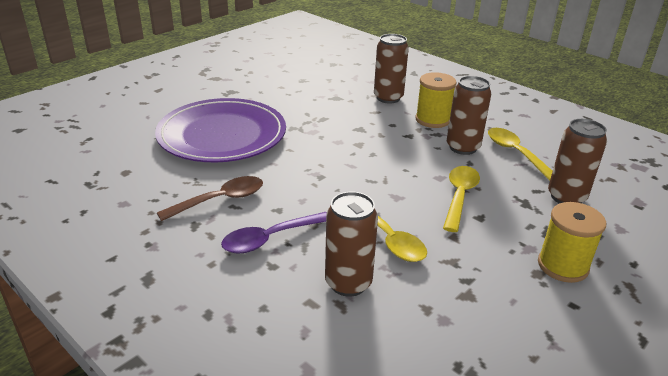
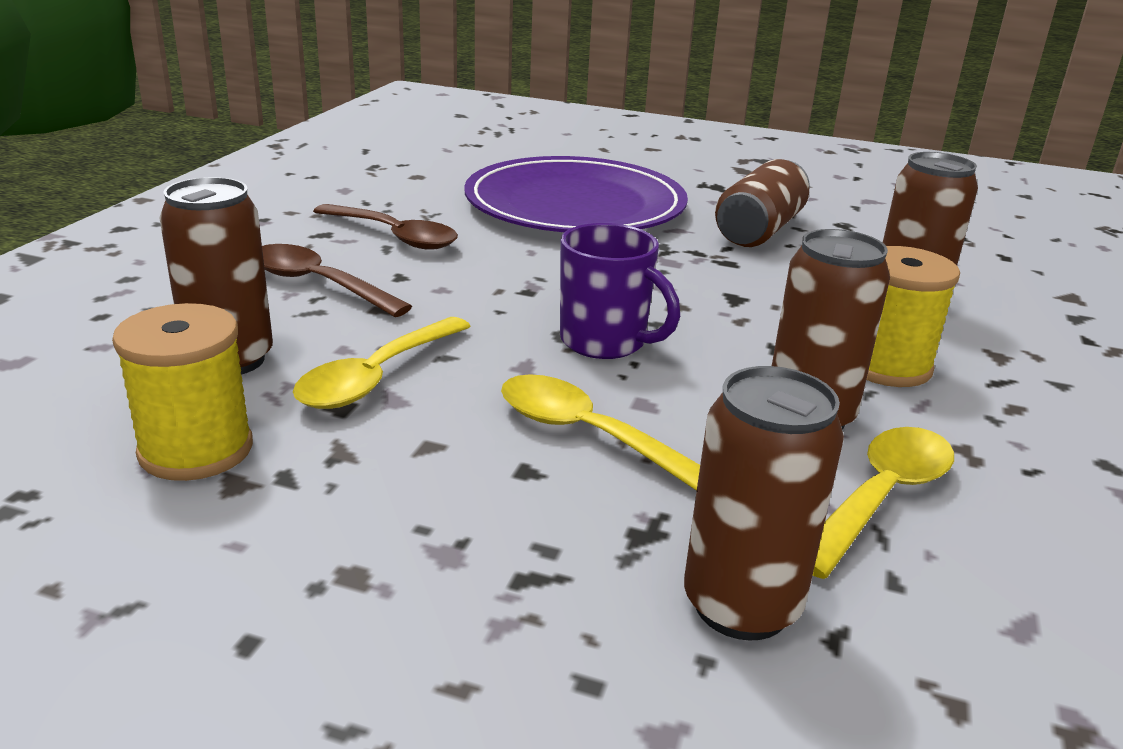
camera: 65 degrees right, 5 degrees down
purple spoon [221,212,327,254] -> brown spoon [262,244,412,317]
yellow spoon [443,166,480,232] -> yellow spoon turned 135 degrees counterclockwise [501,374,700,491]
yellow spool [538,202,606,283] -> yellow spool moved to [112,303,253,481]
none -> purple mug [560,223,680,359]
none -> brown can [715,159,810,247]

